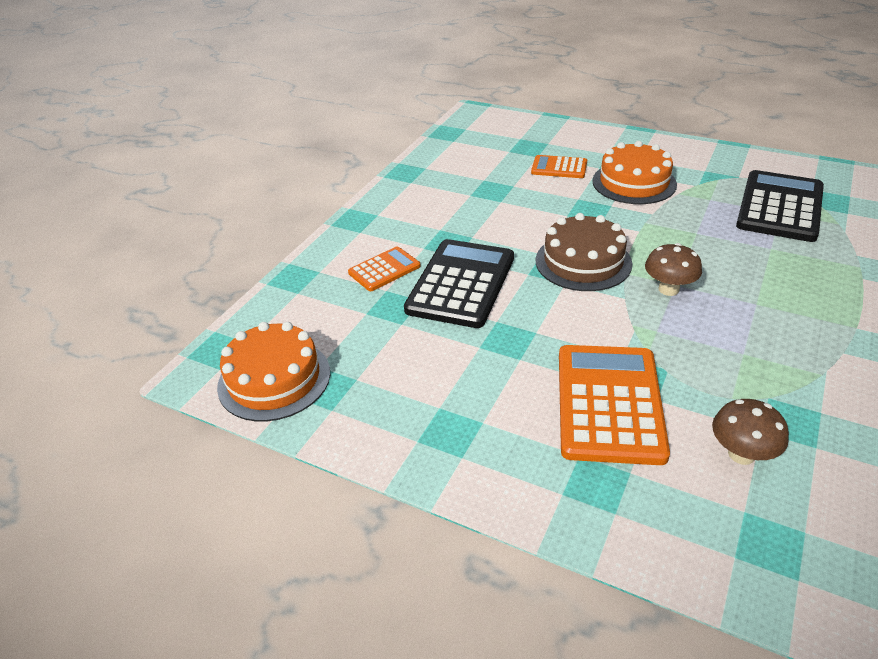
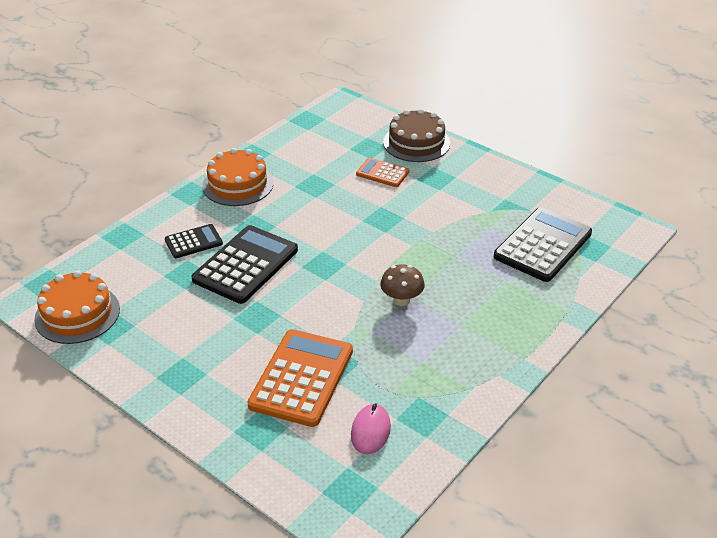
camera: 10 degrees right, 0 degrees up
orange calculator [348,247,421,291] -> black calculator [165,224,223,258]
brown cake [536,213,632,291] -> brown cake moved to [383,108,450,162]
orange cake [592,141,677,204] -> orange cake moved to [202,148,274,206]
brown mushroom [712,399,789,465] -> pink mouse [351,403,391,454]

